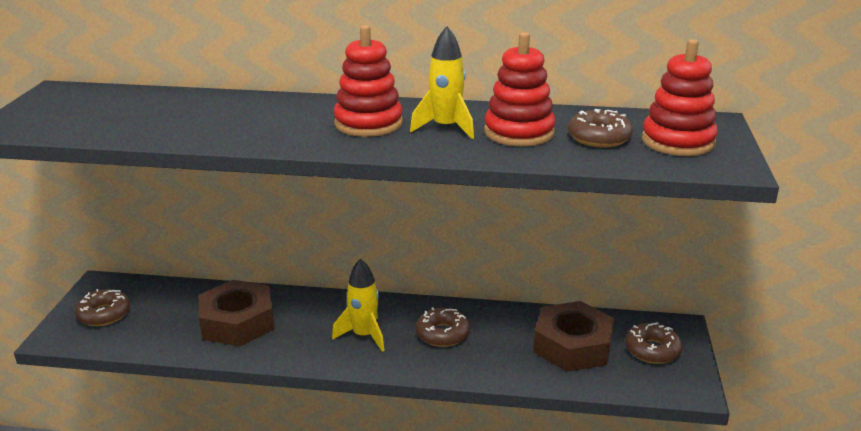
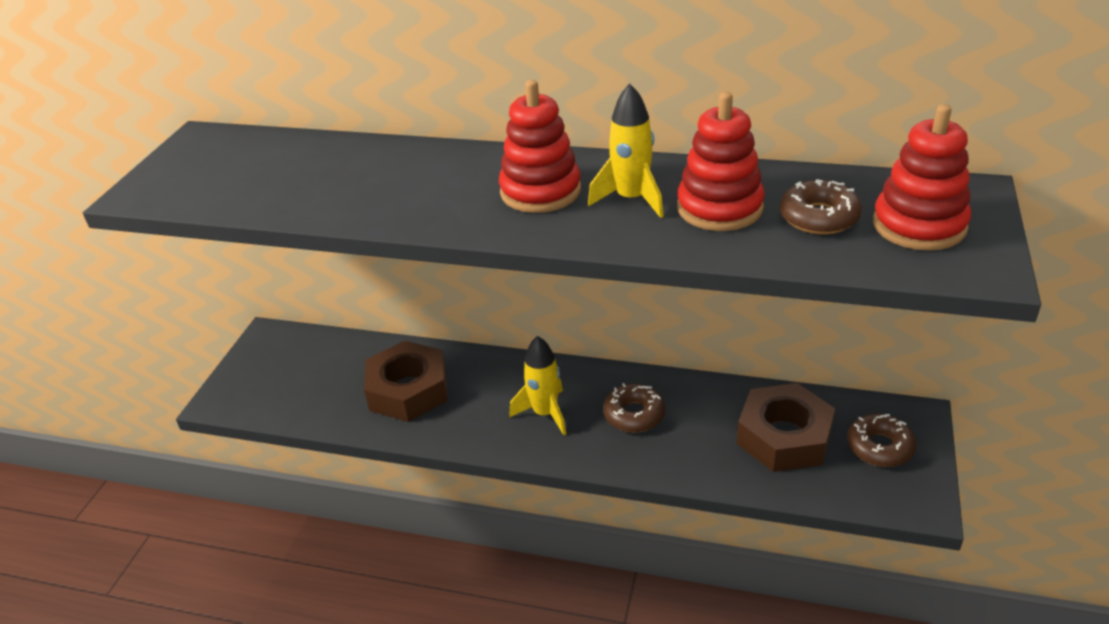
camera: 10 degrees right, 10 degrees up
brown donut [75,289,130,326] -> none

